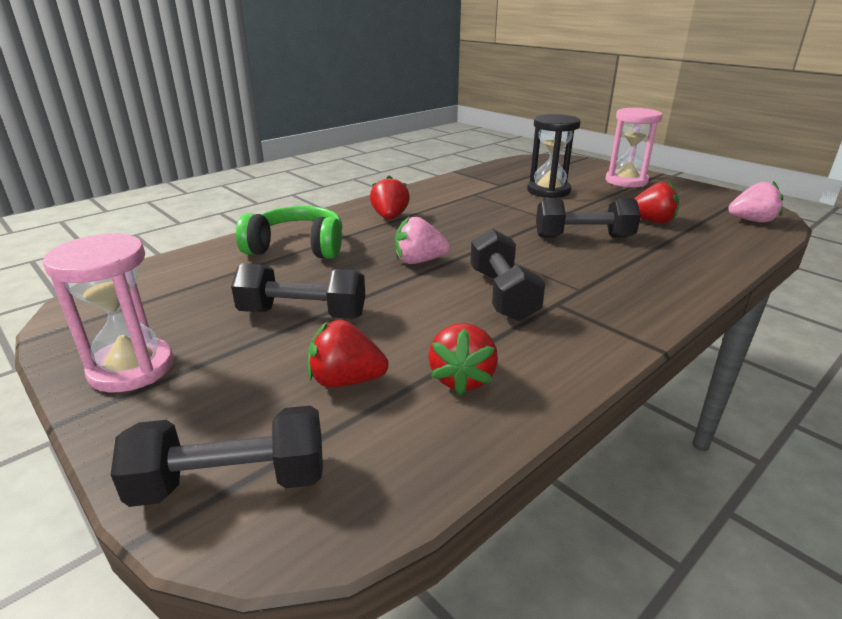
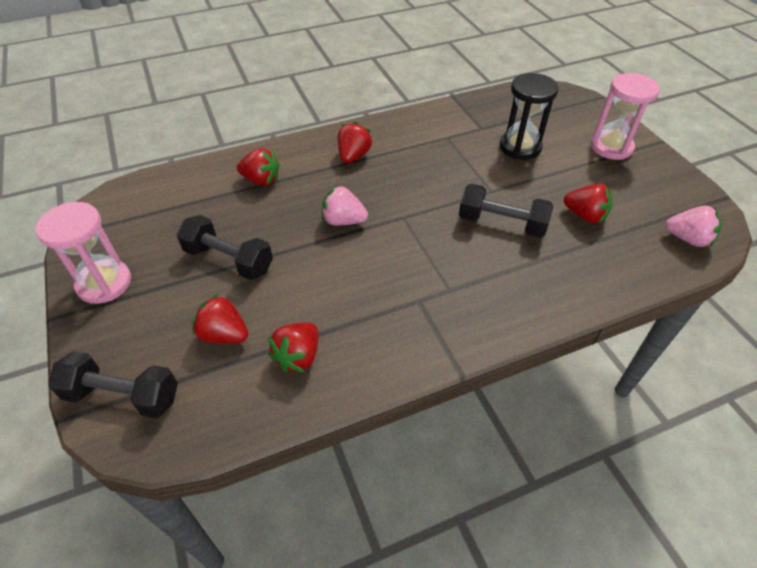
camera: 20 degrees right, 20 degrees up
green headphones [236,206,342,259] -> red strawberry [237,148,280,186]
black dumbbell [470,229,545,322] -> none

